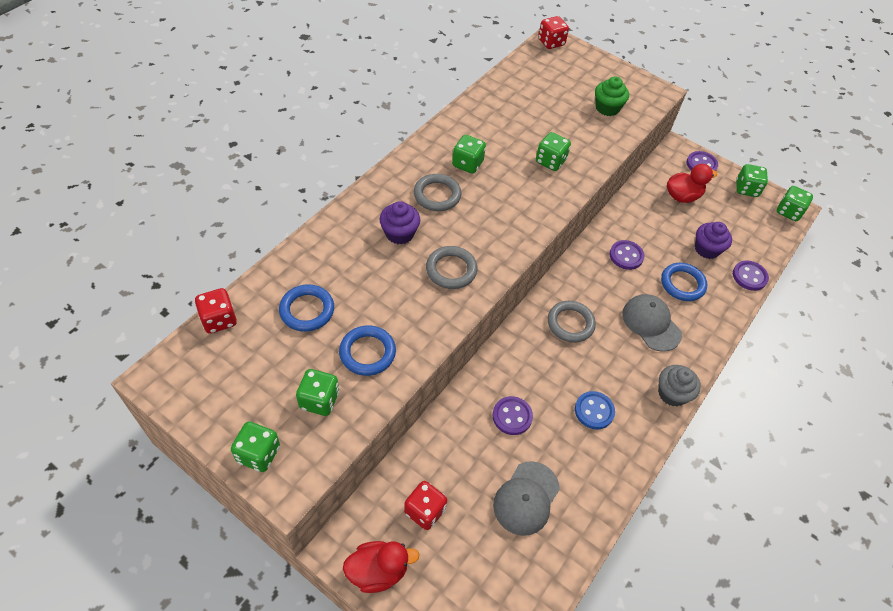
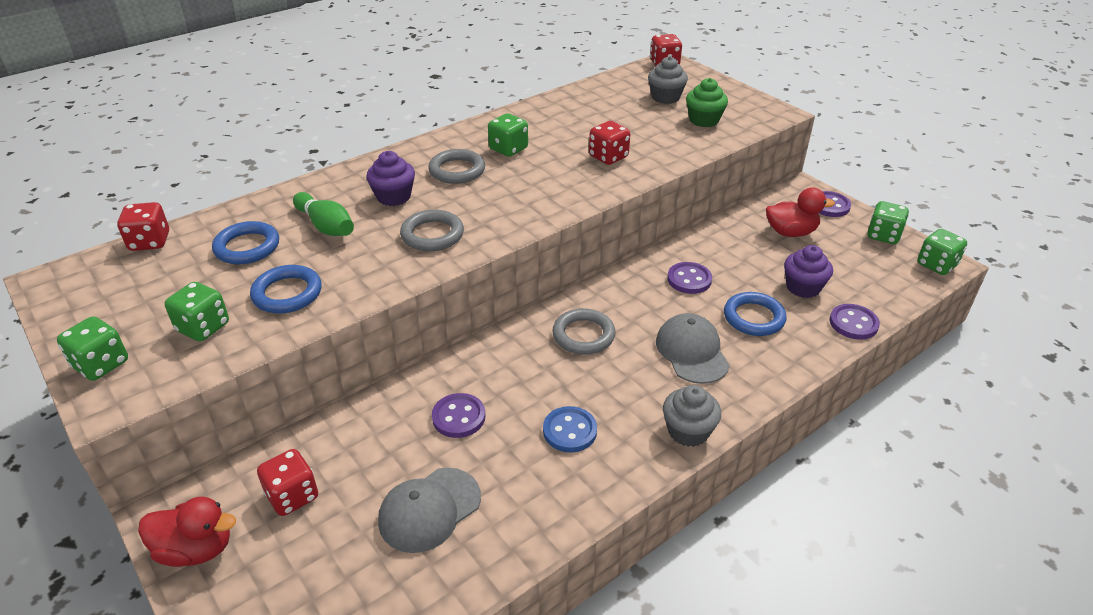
camera: 20 degrees right, 15 degrees down
green dice [536,132,571,171] -> red dice [589,121,630,165]
none -> green bowling pin [293,192,354,236]
none -> grey cupcake [648,56,688,104]

